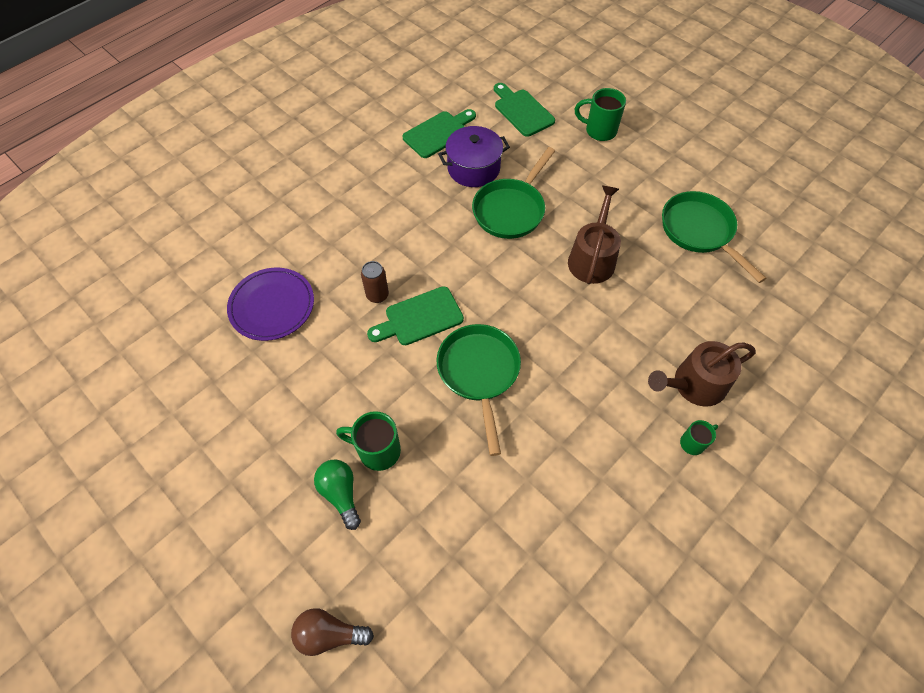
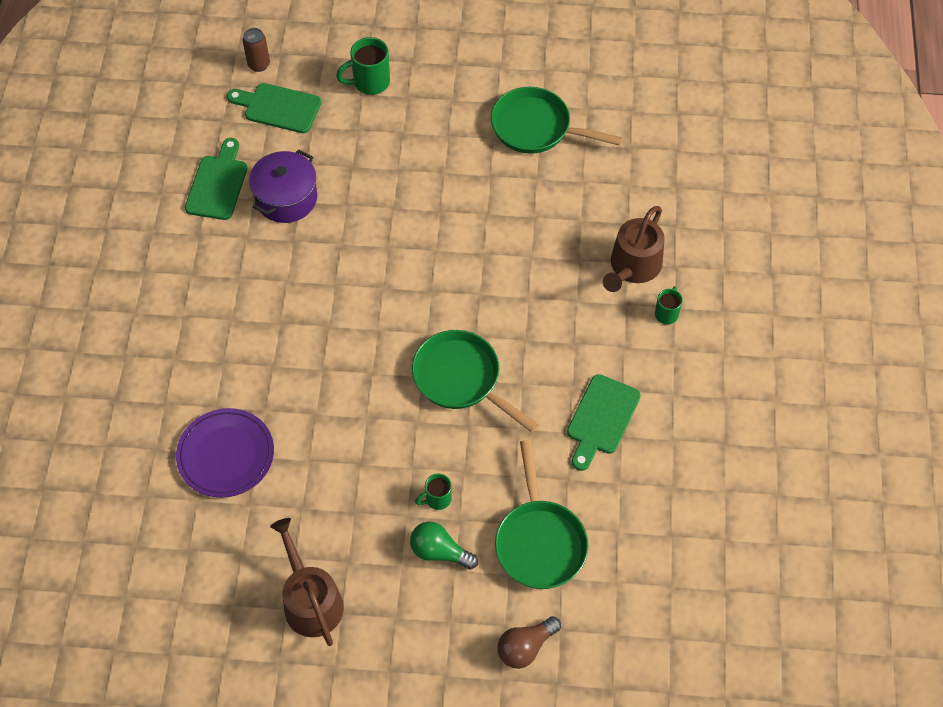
camera: 40 degrees left, 0 degrees up
green mug [336,411,401,471] -> green mug [415,474,452,510], size x0.60
brown can [361,261,389,303] -> brown can moved to [243,28,270,72]
green cutting board [367,286,464,345] -> green cutting board moved to [567,374,641,471]
green pan [472,147,555,239] -> green pan moved to [495,440,588,589]
brown watering can [568,186,621,284] -> brown watering can moved to [270,518,344,646]

